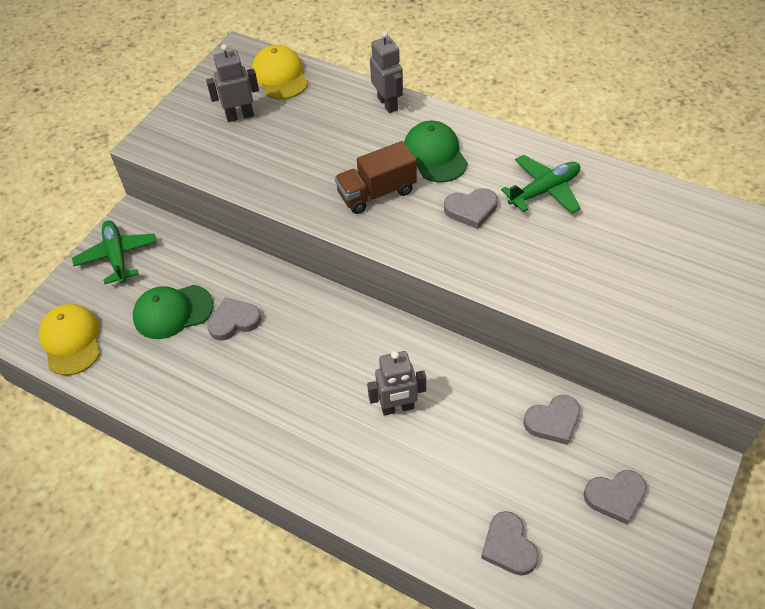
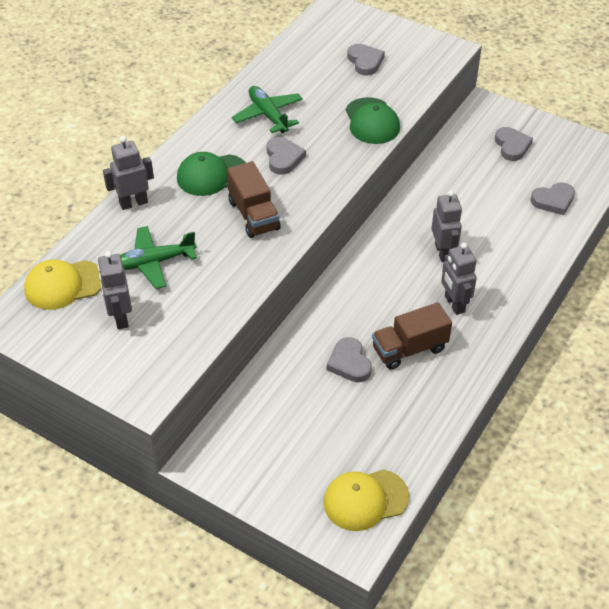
camera: 90 degrees left, 5 degrees down
green plane [72,220,157,284] -> green plane moved to [120,226,197,289]
green cap [133,285,213,339] -> green cap moved to [346,97,400,144]
grey heart [524,395,580,445] -> grey heart moved to [347,44,385,76]
none -> brown truck [372,302,452,370]
none -> grey robot [441,243,477,315]

